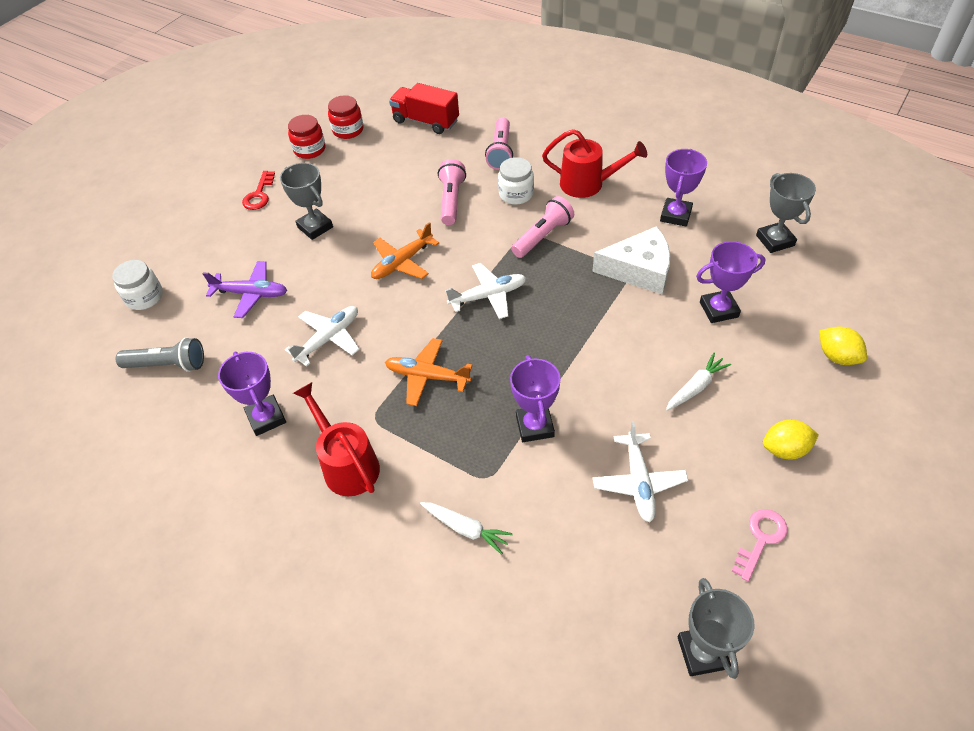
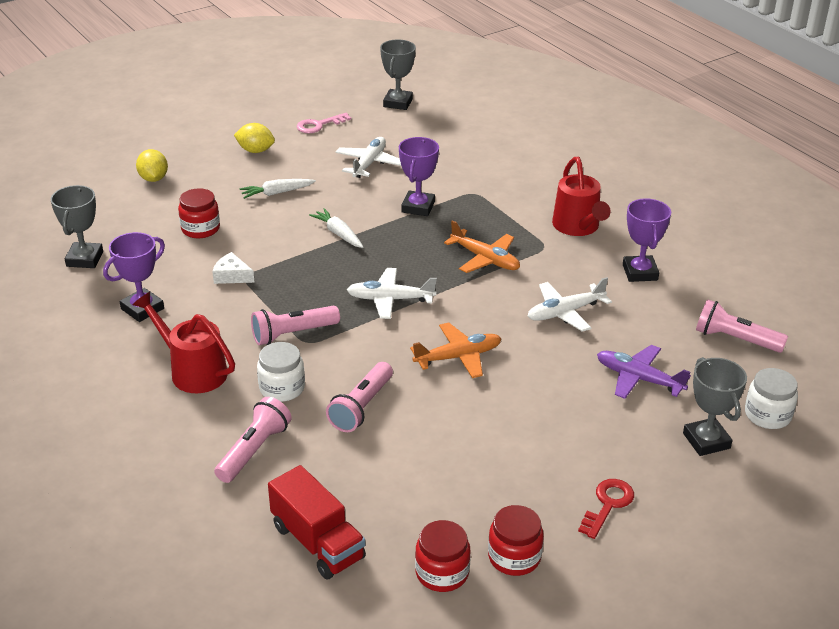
camera: 160 degrees left, 15 degrees down
grey flashlight [116,337,204,372] -> pink flashlight [696,299,788,353]
grey trophy [280,163,333,240] -> grey trophy moved to [683,357,747,456]
white carrot [420,502,513,555] -> white carrot moved to [309,208,363,248]
white cheese [592,226,670,294] -> white cheese [212,252,255,284], size x0.52
purple trophy [696,241,766,323] -> red jar [178,188,220,238]

